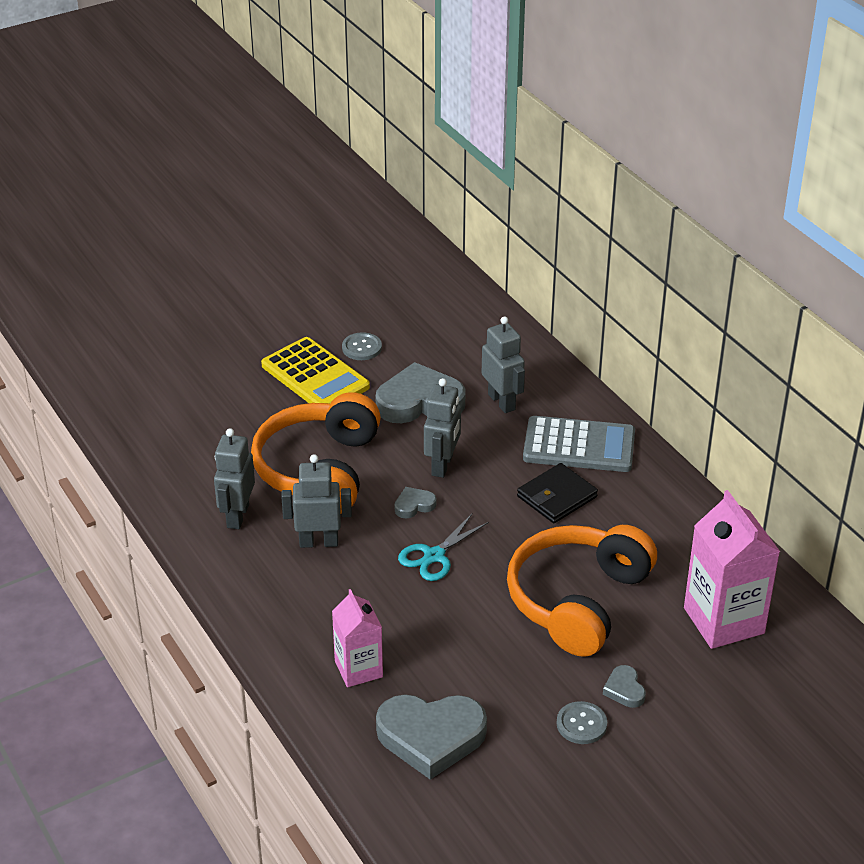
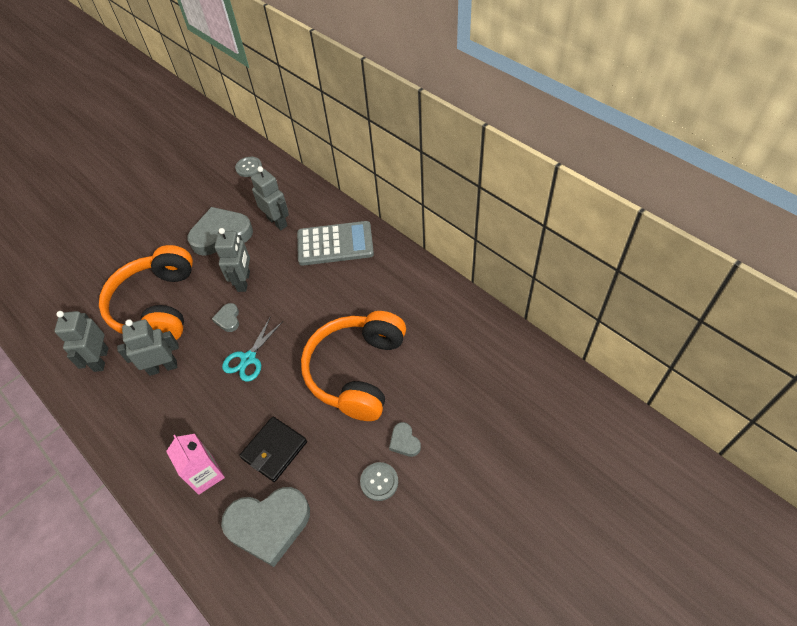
camera: 10 degrees left, 15 degrees up
yellow calculator [261,337,370,404] -> none
grey button [342,332,382,360] -> grey button moved to [235,157,262,177]
grey heart [395,487,436,519] -> grey heart turned 60 degrees counterclockwise [212,303,239,332]
black wallet [517,463,598,523] -> black wallet moved to [239,417,307,482]
pink carton [684,490,780,649] -> none

